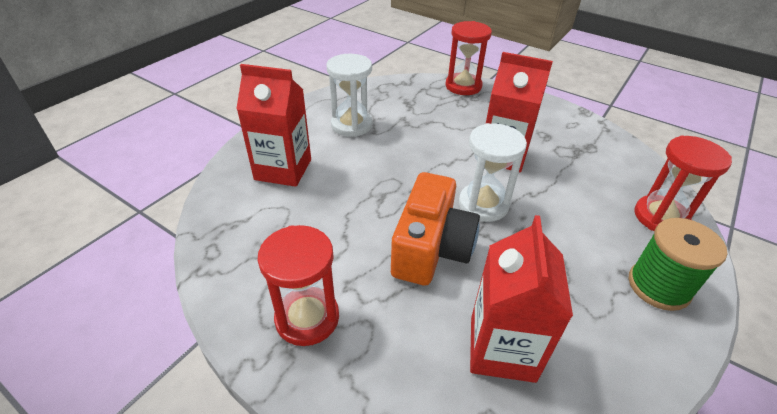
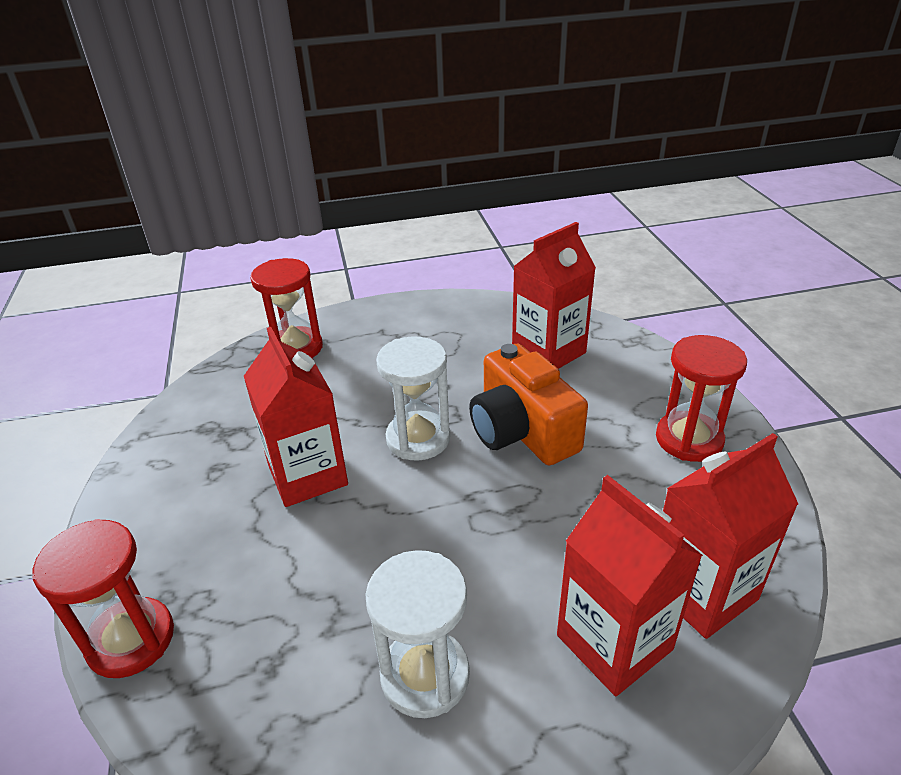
camera: 135 degrees left, 5 degrees down
orange camera [391,172,480,285] -> orange camera turned 90 degrees counterclockwise [469,344,588,465]
green spool [629,218,727,311] -> none
none -> red carton [663,433,798,639]

